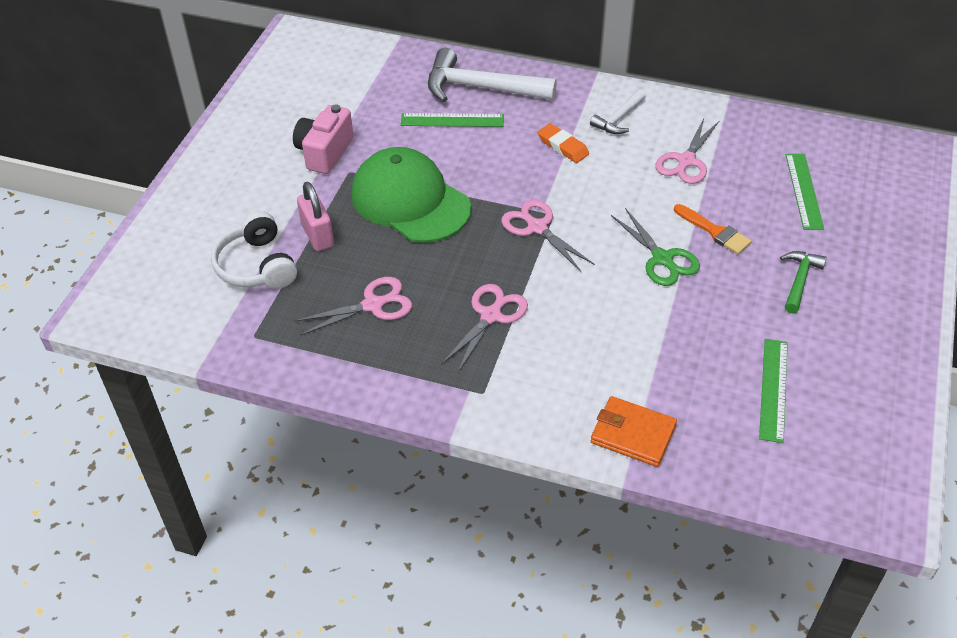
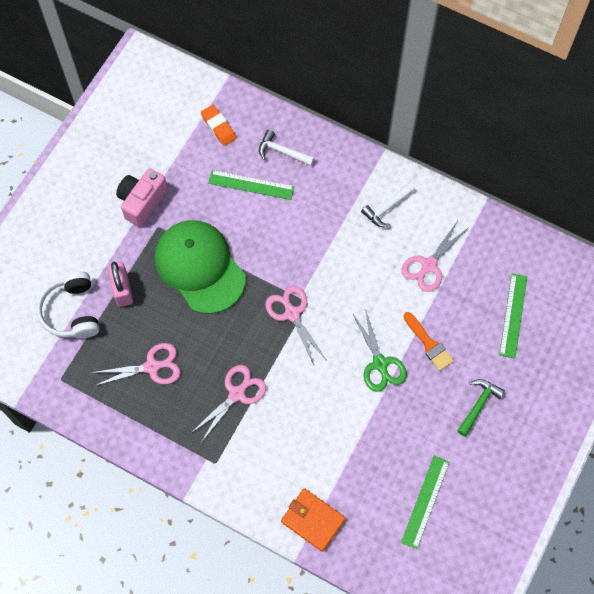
camera: 10 degrees right, 20 degrees up
white hammer [428,48,557,102] -> white hammer [259,129,315,166], size x0.53
orange eraser [538,123,589,163] -> orange eraser moved to [201,105,236,146]

